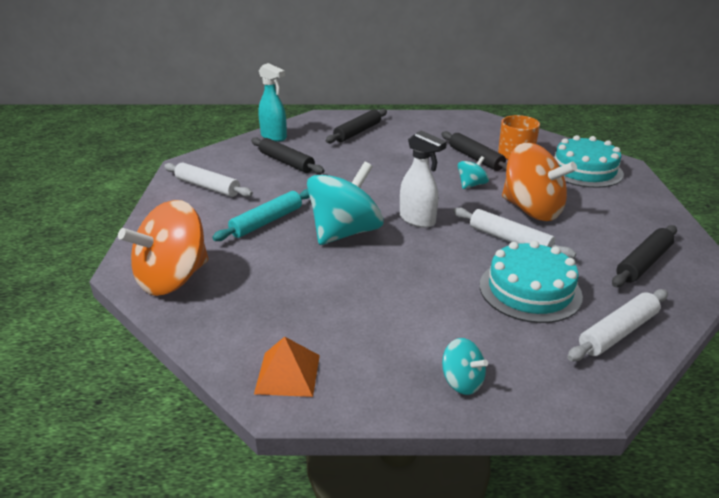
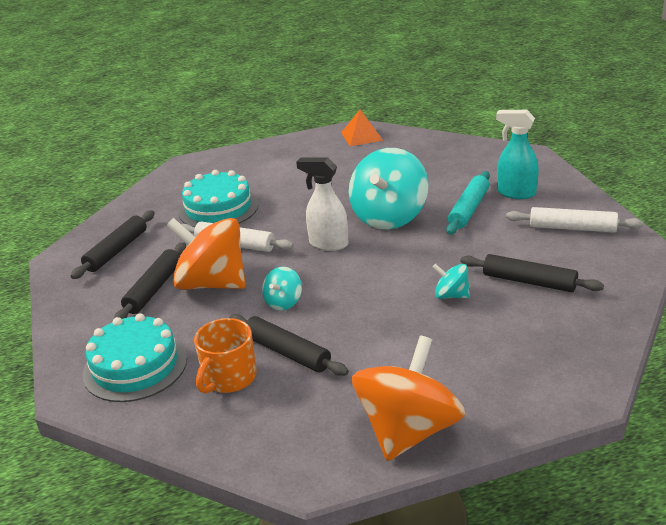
camera: 165 degrees right, 0 degrees up
orange spinning top [118,200,209,296] -> orange spinning top moved to [352,335,465,461]
turquoise spray bottle [258,63,287,142] -> turquoise spray bottle moved to [496,110,539,199]
black rolling pin [325,109,387,143] -> black rolling pin moved to [114,242,186,319]
turquoise spinning top [442,338,488,395] -> turquoise spinning top moved to [432,264,470,299]
white rolling pin [567,289,668,361] -> none

